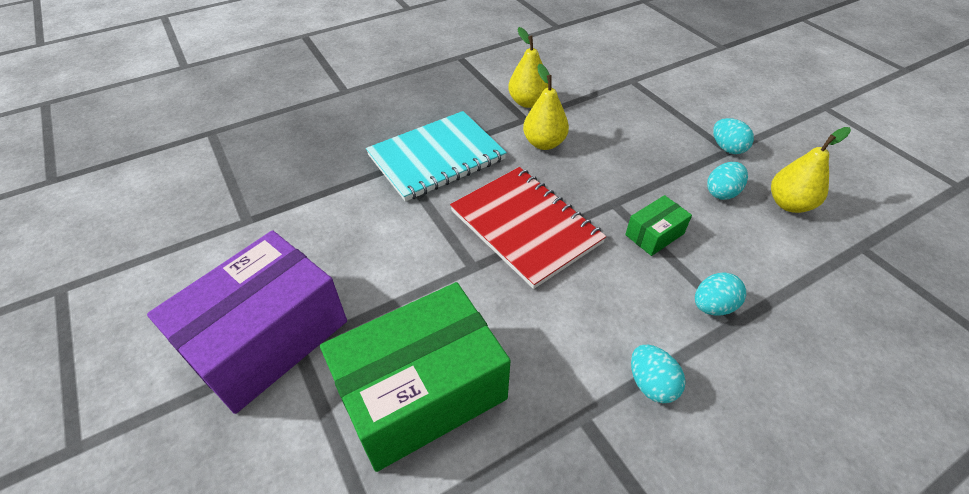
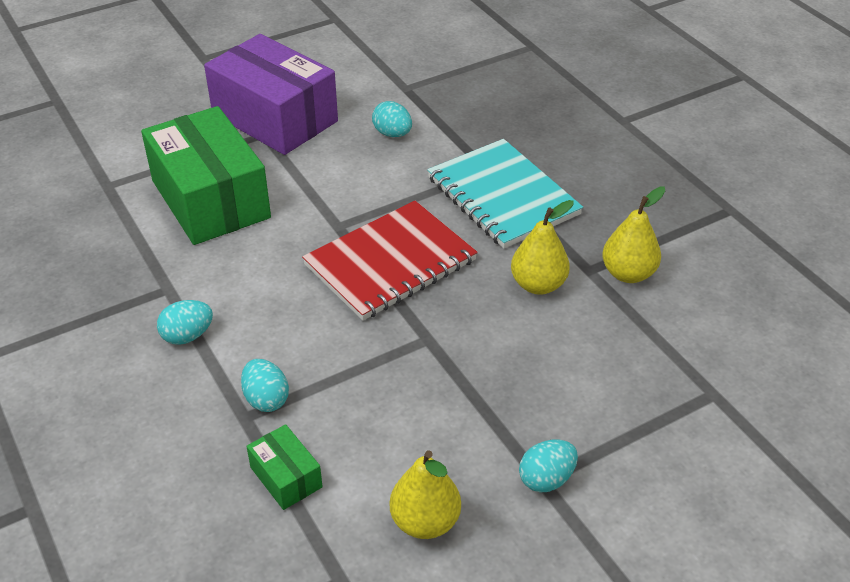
camera: 90 degrees right, 5 degrees down
green box [625,195,692,256] -> green box moved to [246,424,323,510]
turquoise egg [707,162,748,200] -> turquoise egg moved to [372,101,412,137]

